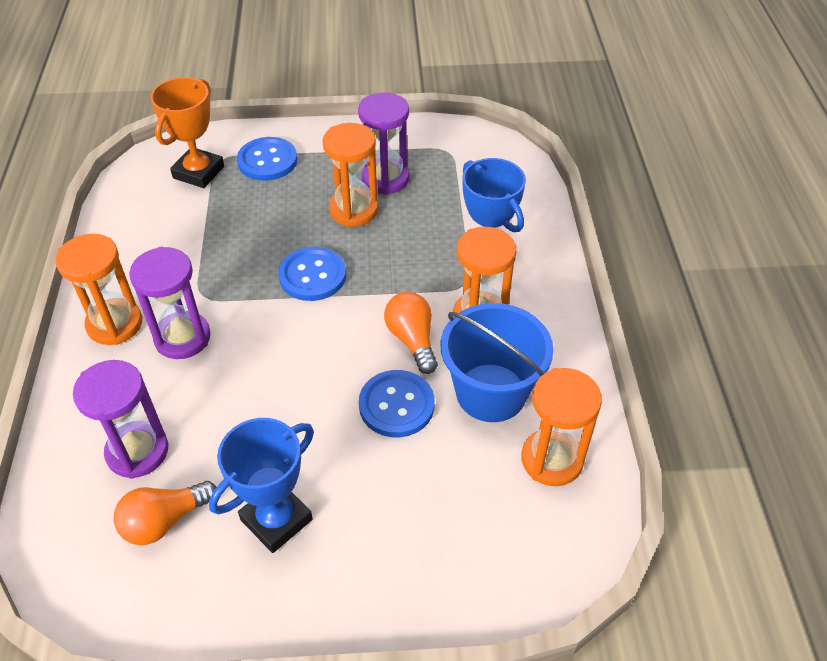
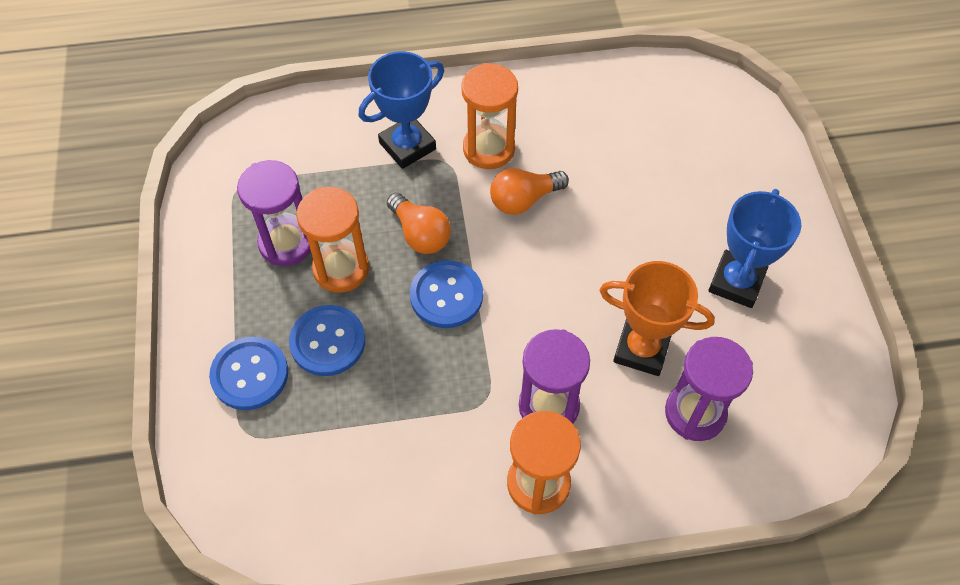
camera: 95 degrees left, 10 degrees up
orange light bulb [114,481,216,545] -> orange light bulb moved to [387,193,451,254]
orange trophy [150,77,224,188] -> orange trophy moved to [599,261,715,376]
blue trophy [209,418,314,553] -> blue trophy turned 75 degrees clockwise [708,189,801,308]
blue button [359,370,435,438] -> blue button moved to [289,305,365,376]
blue bucket [441,303,554,422] -> none
orange hourglass [522,368,602,486] -> none

